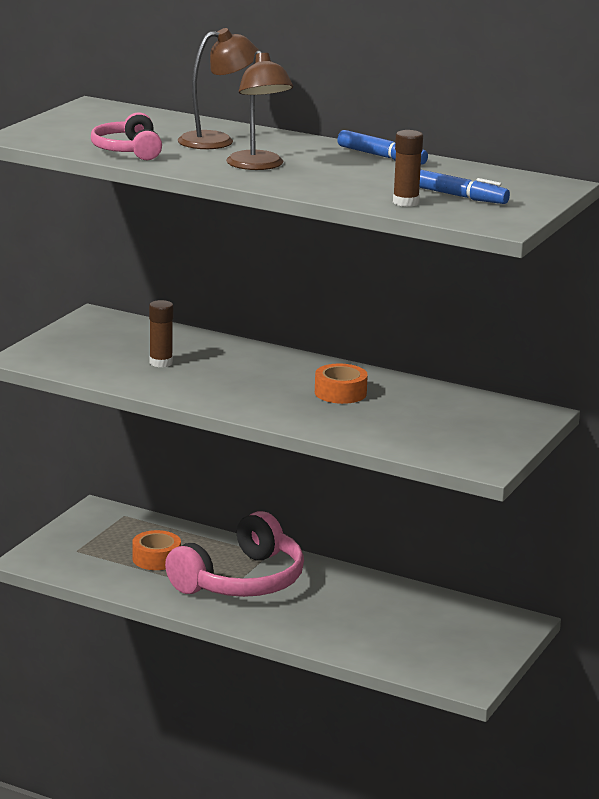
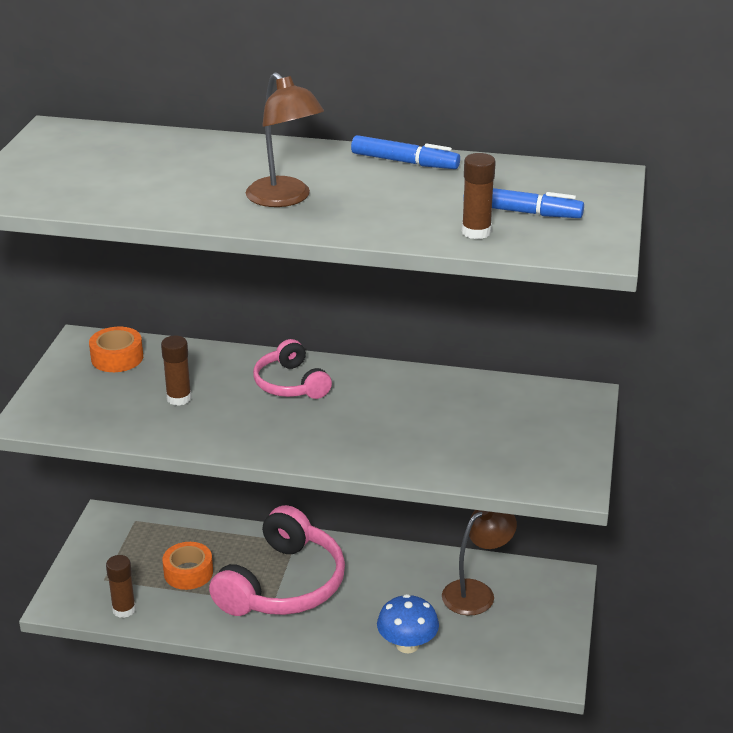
camera: 15 degrees left, 10 degrees up
pink headphones [91,112,162,160] -> pink headphones moved to [253,339,332,399]
brown lamp [178,28,259,149] -> brown lamp moved to [442,510,517,615]
orange tape [315,364,368,404] -> orange tape moved to [89,327,143,372]
none -> brown glue stick [106,555,136,618]
none -> blue mushroom [377,594,439,653]

